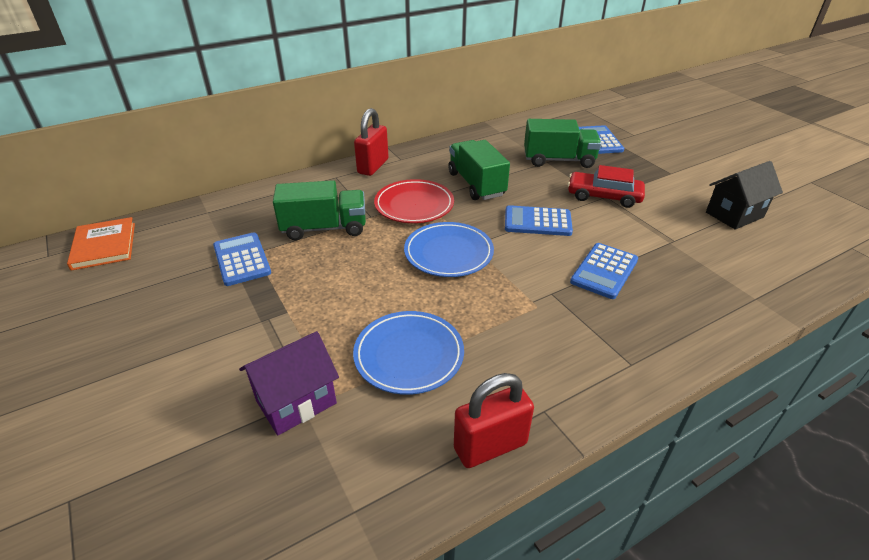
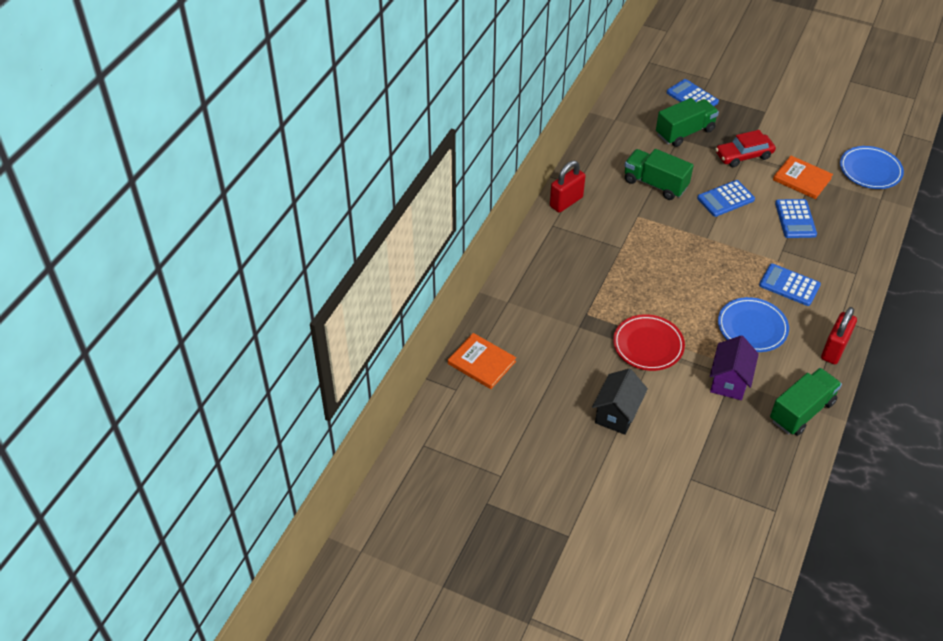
camera: 35 degrees left, 10 degrees up
blue calculator [213,232,271,286] -> blue calculator moved to [759,263,821,306]
green truck [273,180,366,240] -> green truck moved to [770,368,842,436]
red padlock [354,108,389,176] -> red padlock turned 60 degrees clockwise [550,161,585,213]
red plate [374,179,454,223] -> red plate moved to [613,314,685,371]
blue plate [404,222,494,277] -> blue plate moved to [840,146,904,189]
black house [706,161,783,230] -> black house moved to [592,368,648,435]
none -> orange book [773,156,833,199]

